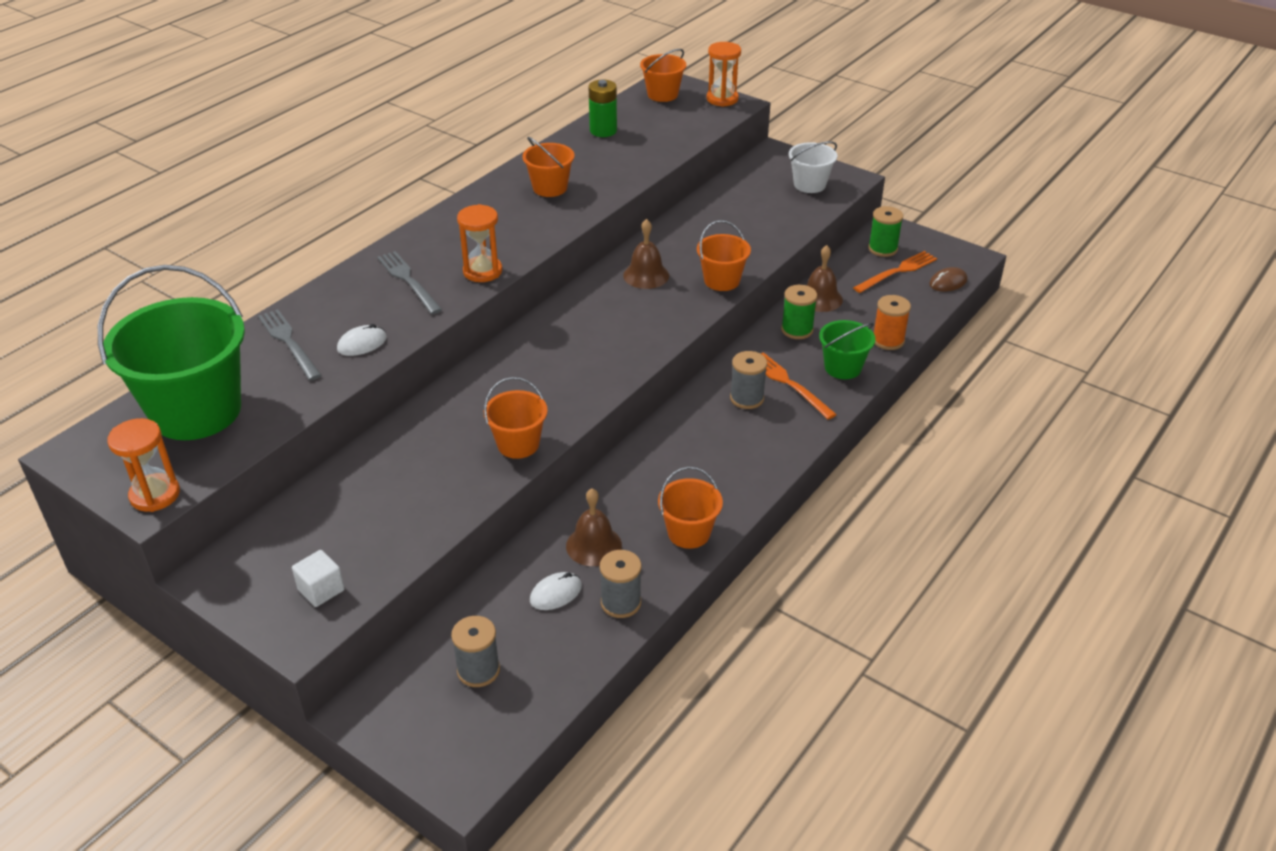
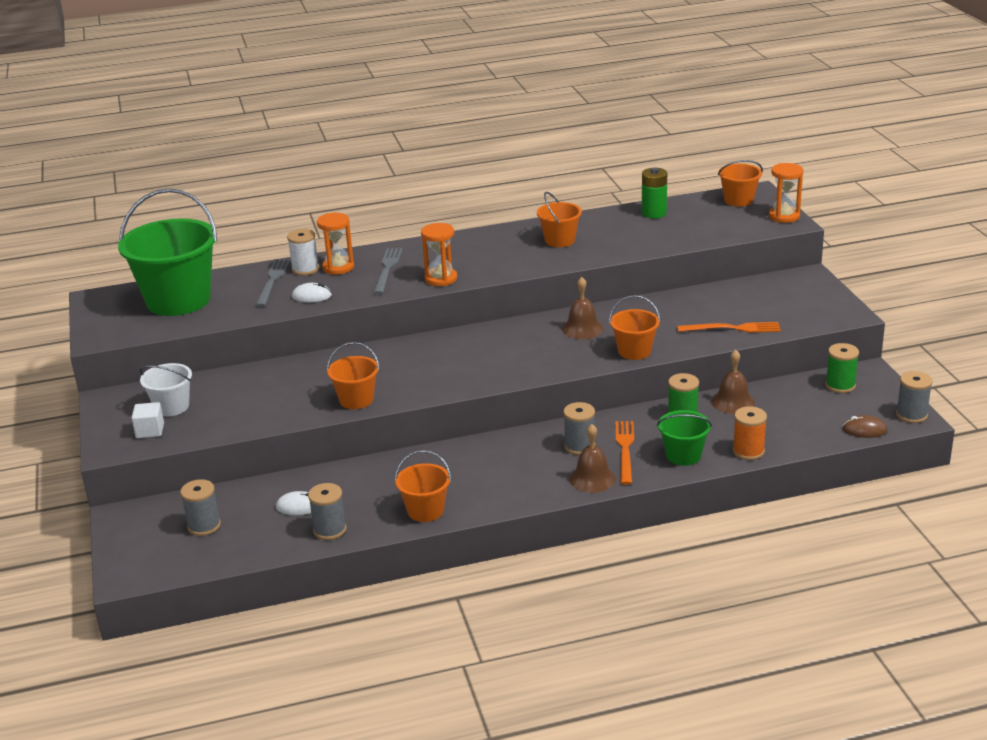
camera: 40 degrees right, 10 degrees down
orange hourglass [107,418,180,512] -> orange hourglass moved to [317,213,354,275]
brown bell [566,488,622,566] -> brown bell moved to [569,424,616,493]
white bucket [789,141,837,193] -> white bucket moved to [140,363,192,416]
orange fork [853,251,937,293] -> orange fork moved to [677,322,781,333]
none -> white spool [287,229,319,276]
none -> grey spool [896,371,933,423]

